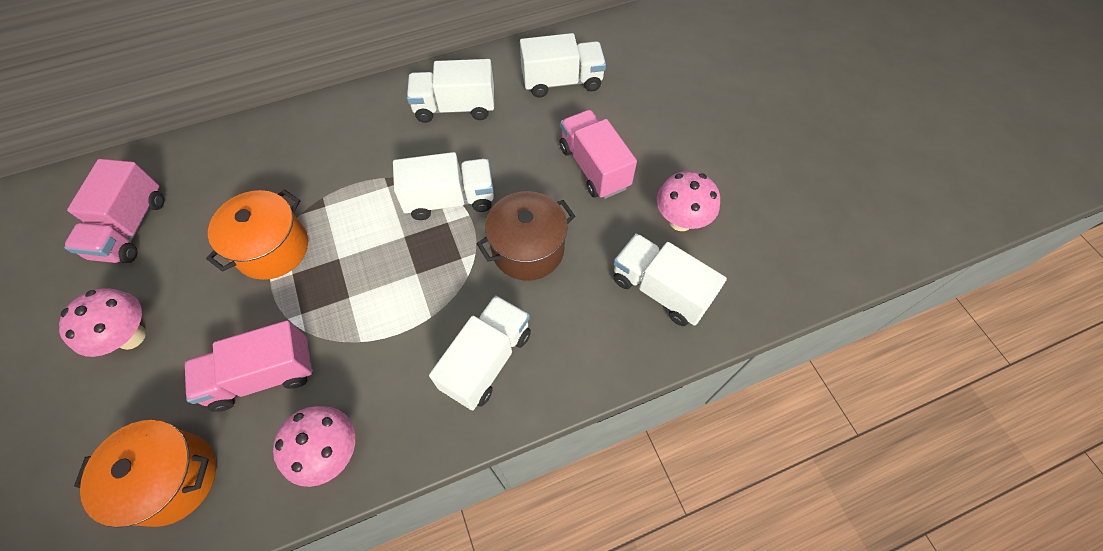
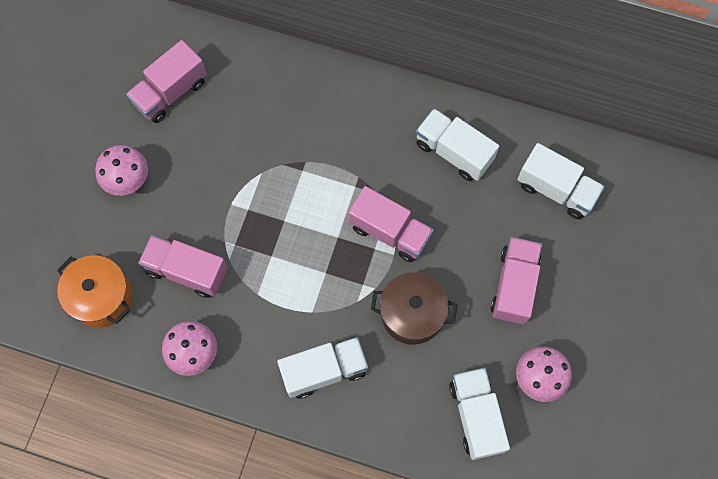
camera: 40 degrees right, 10 degrees up
orange pot [206,189,308,280] -> none
white truck [393,152,494,220] -> pink truck [348,186,433,262]

